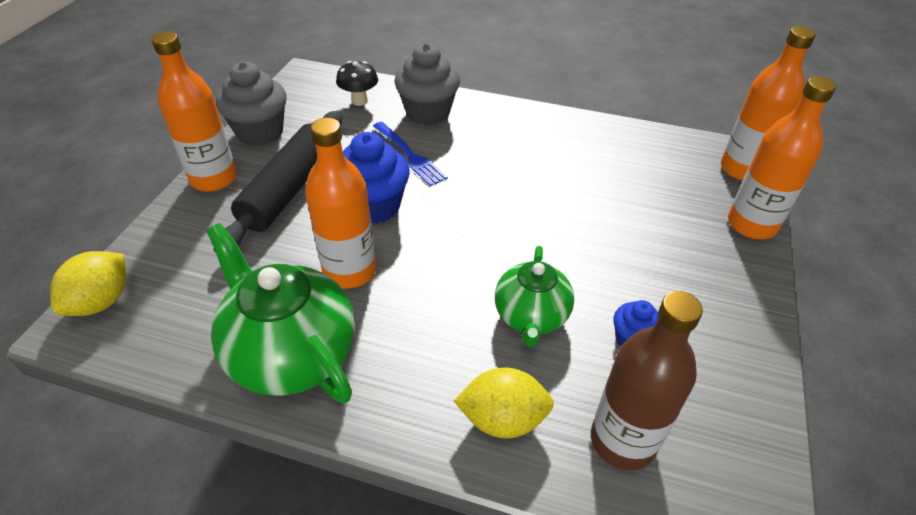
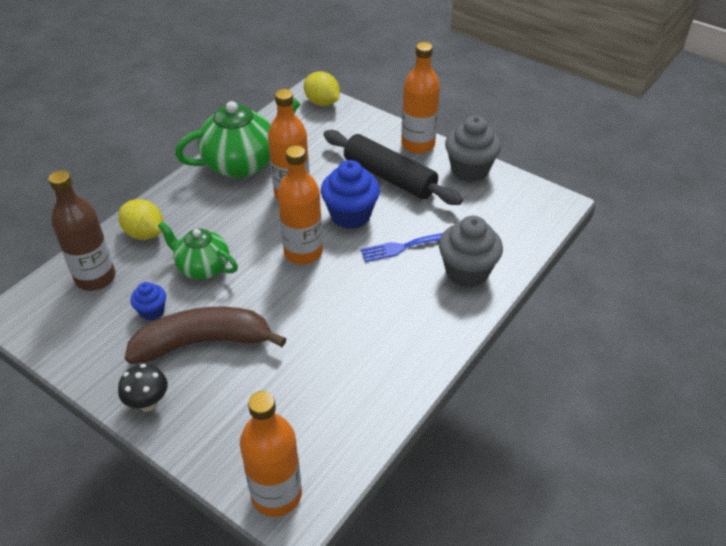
camera: 110 degrees right, 0 degrees up
black mushroom [336,61,378,106] -> black mushroom moved to [118,364,168,412]
yellow lemon [454,368,554,438] -> yellow lemon turned 75 degrees counterclockwise [118,199,163,240]
orange bottle [728,76,836,239] -> orange bottle moved to [278,145,323,264]
none -> brown banana [125,307,286,364]

